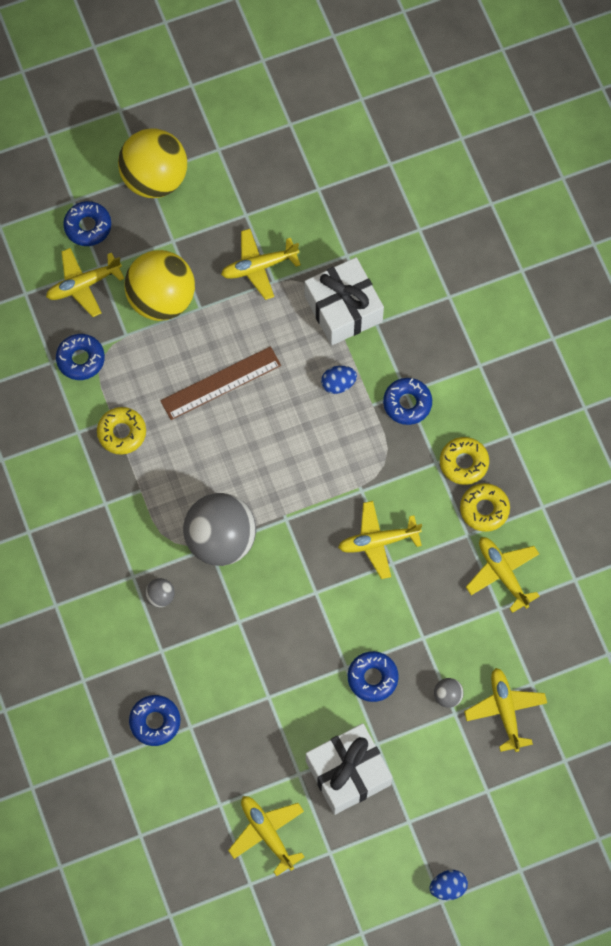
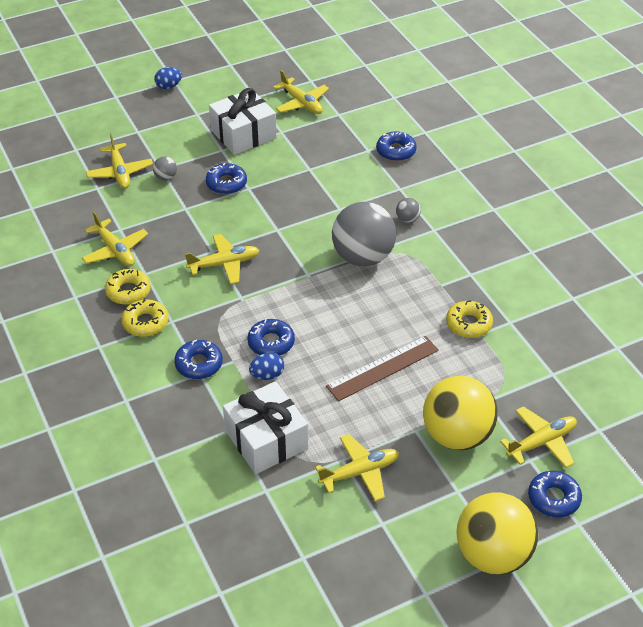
camera: 175 degrees right, 25 degrees down
blue donut [56,334,105,380] -> blue donut moved to [247,319,295,356]

